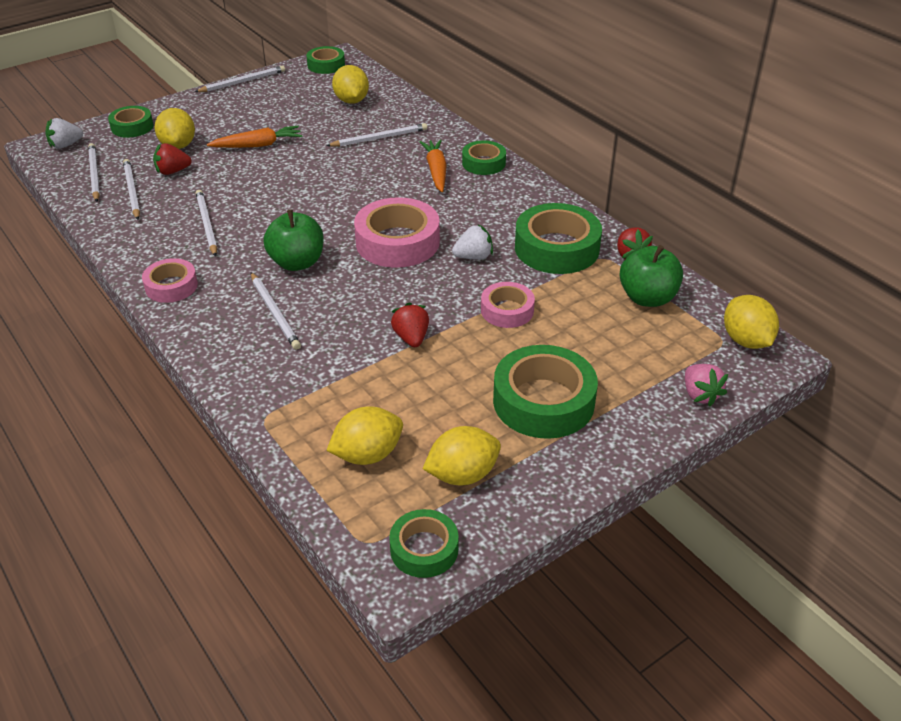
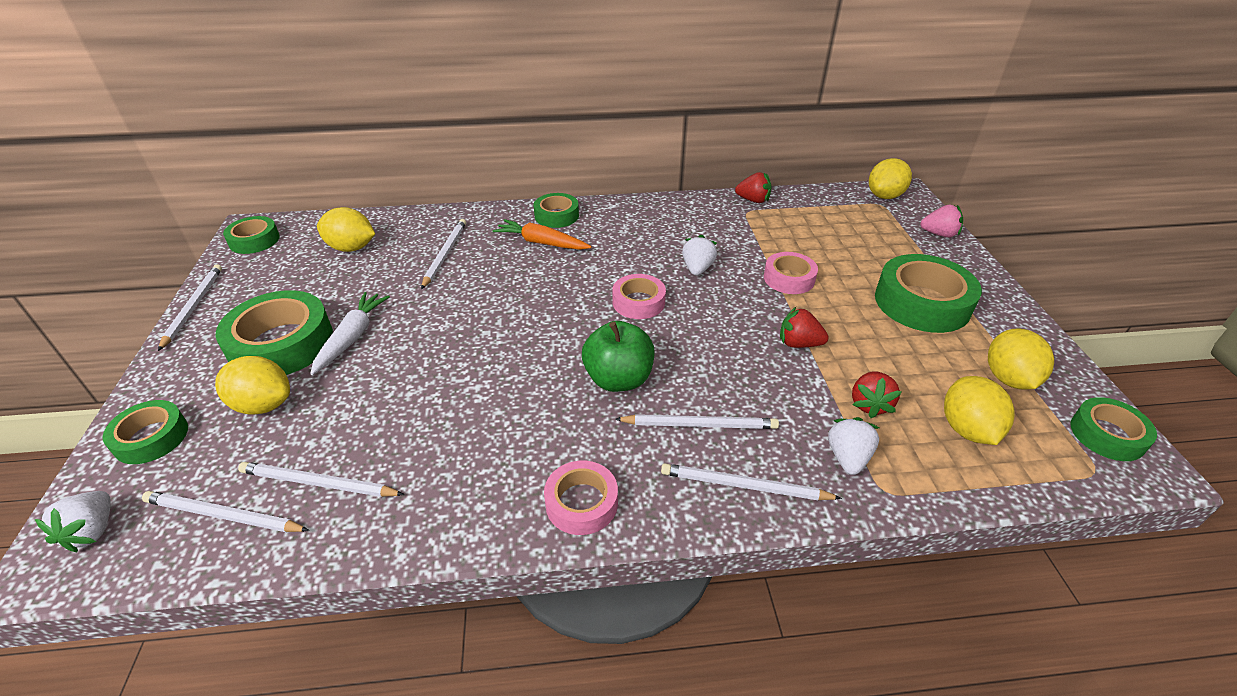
camera: 60 degrees left, 0 degrees up
red strawberry [153,143,192,175] -> red strawberry moved to [852,371,902,418]
white pencil [195,190,217,257] -> white pencil moved to [661,463,842,500]
orange carrot [207,126,302,148] -> white carrot [310,292,390,375]
pink tape [354,197,440,268] -> pink tape [612,274,666,319], size x0.58
green tape [515,203,602,274] -> green tape moved to [215,290,333,375]
green apple [619,245,683,307] -> none
yellow lemon [724,295,779,349] -> yellow lemon turned 60 degrees counterclockwise [869,158,912,199]
none -> white strawberry [828,417,879,475]

